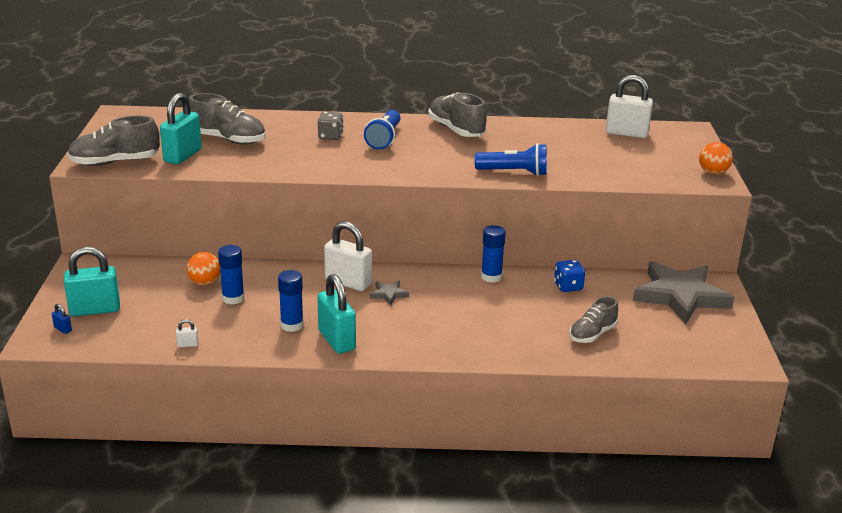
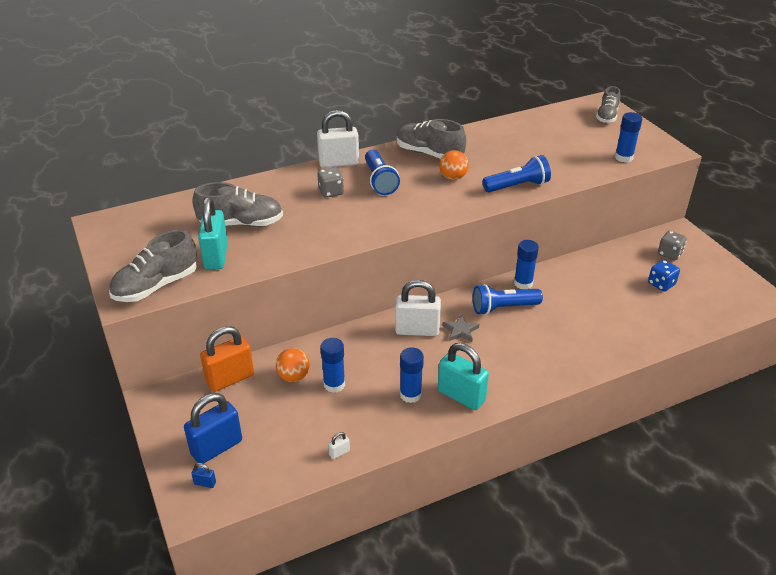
camera: 25 degrees left, 10 degrees up
turquoise padlock [64,247,120,316] -> blue padlock [184,393,242,464]
blue dice [554,260,585,292] -> blue dice moved to [648,260,680,291]
grey shoe [569,296,618,343] -> grey shoe moved to [596,86,620,123]
white padlock [606,75,653,138] -> white padlock moved to [317,110,359,168]
grey star [633,261,734,324] -> grey dice [658,231,687,260]
orange ball [699,142,733,175] -> orange ball moved to [439,150,469,180]
none -> orange padlock [200,326,254,392]
none -> blue flashlight [473,284,543,315]
none -> blue glue stick [615,112,642,163]

